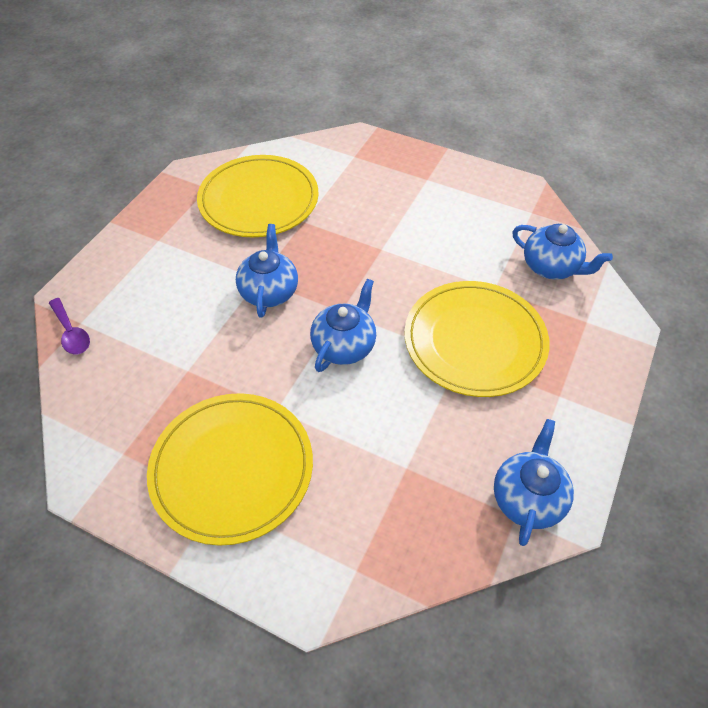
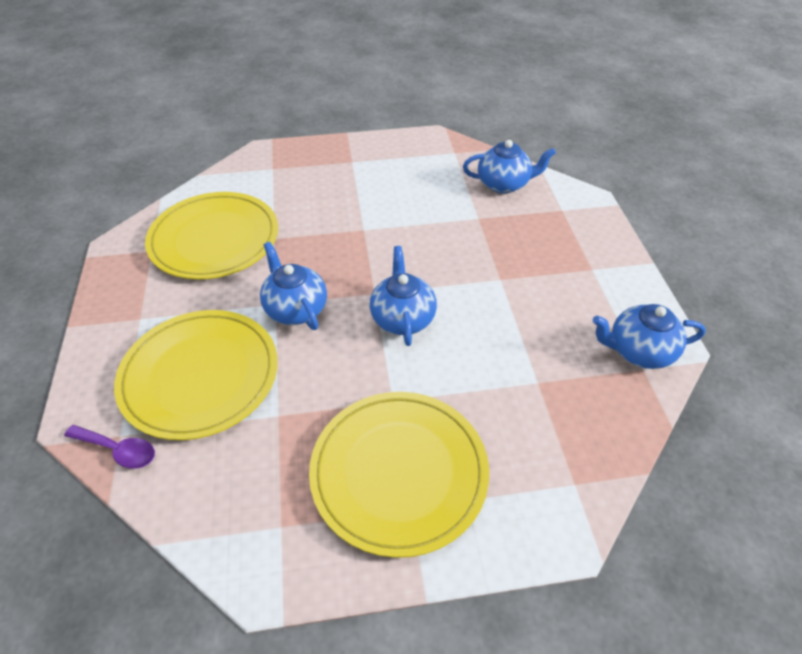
camera: 35 degrees left, 5 degrees down
yellow plate [404,281,549,397] -> yellow plate moved to [114,310,278,440]
blue teapot [494,419,574,546] -> blue teapot turned 75 degrees counterclockwise [593,304,706,369]

